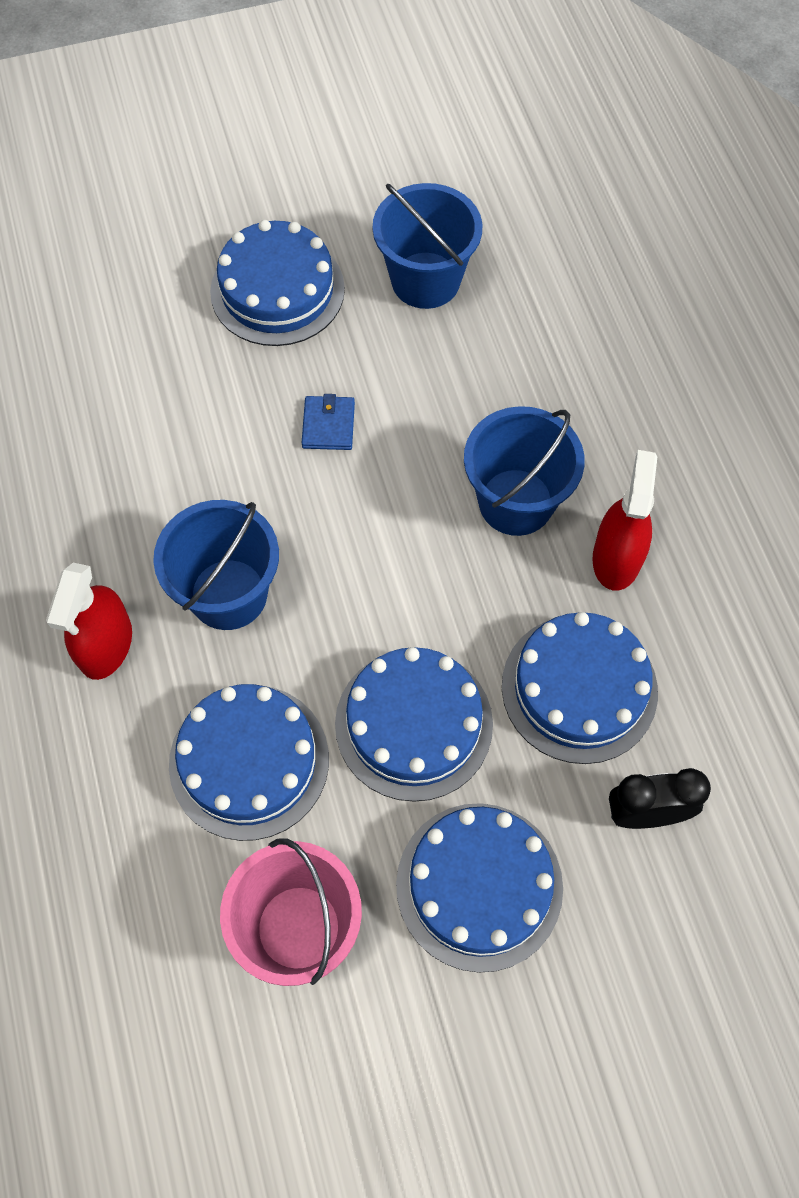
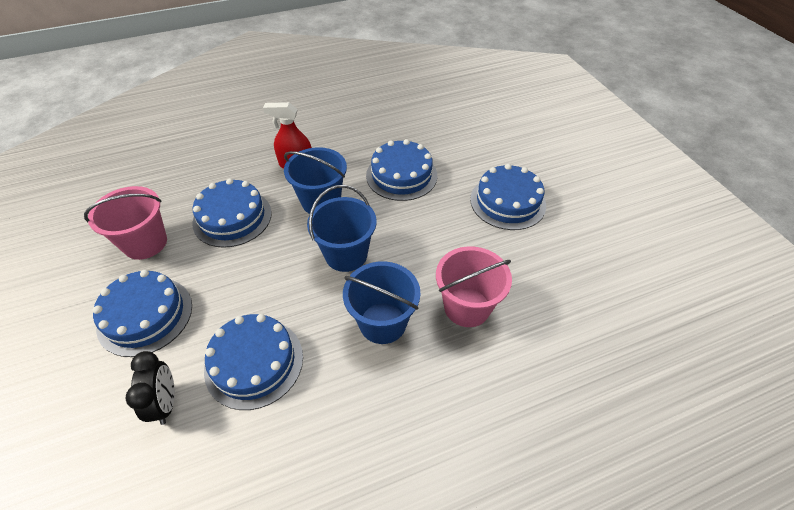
camera: 85 degrees right, 15 degrees down
blue wallet [302,394,355,450] -> none
blue cake [335,647,493,802] -> blue cake moved to [366,139,437,201]
blue bucket [373,183,482,309] -> blue bucket moved to [307,185,376,272]
red spray bottle [592,450,657,591] -> none
none -> pink bucket [436,246,512,327]

